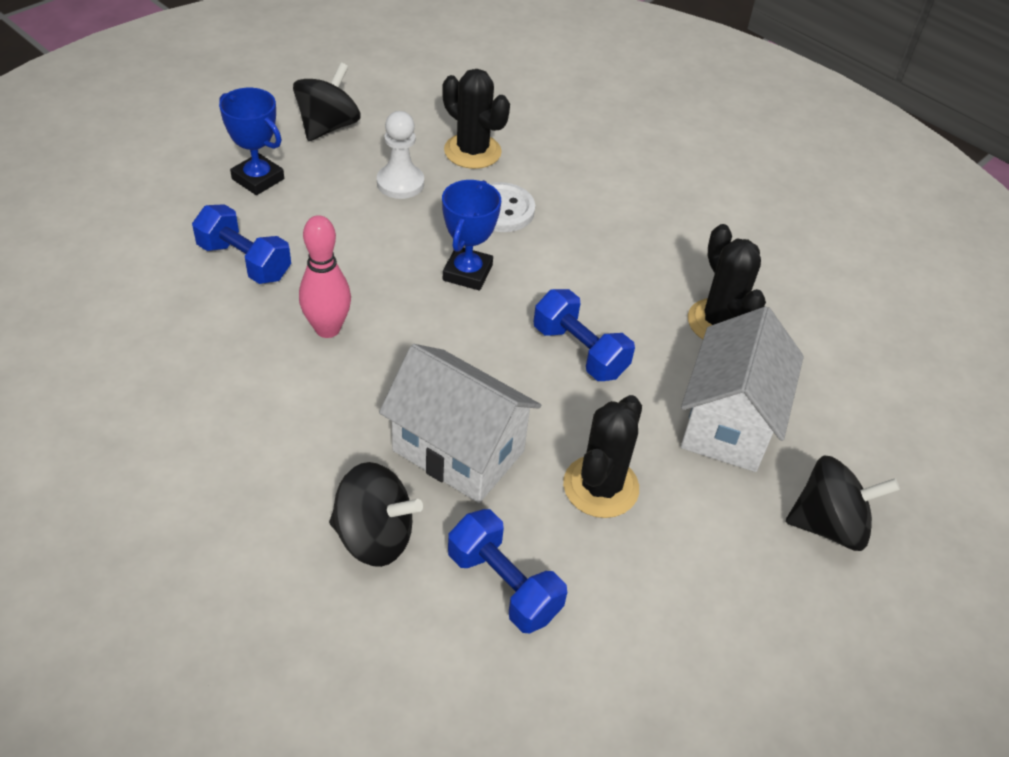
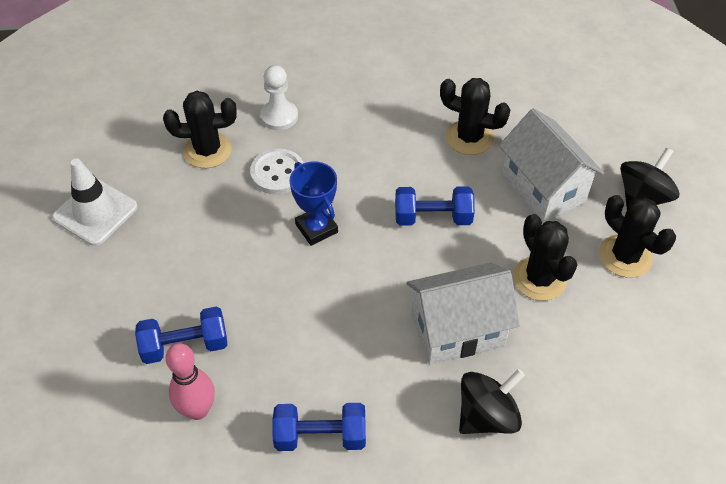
camera: 45 degrees left, 5 degrees up
blue trophy [219,88,284,195] -> none
black spinning top [293,62,361,141] -> white traffic cone [52,158,138,246]
pink bowling pin [299,215,351,338] -> pink bowling pin moved to [166,343,215,420]
white pawn [377,111,424,199] -> white pawn moved to [260,65,298,130]
blue dumbbell [448,509,567,633] -> blue dumbbell moved to [273,403,366,451]
none -> black cactus [599,195,676,278]

